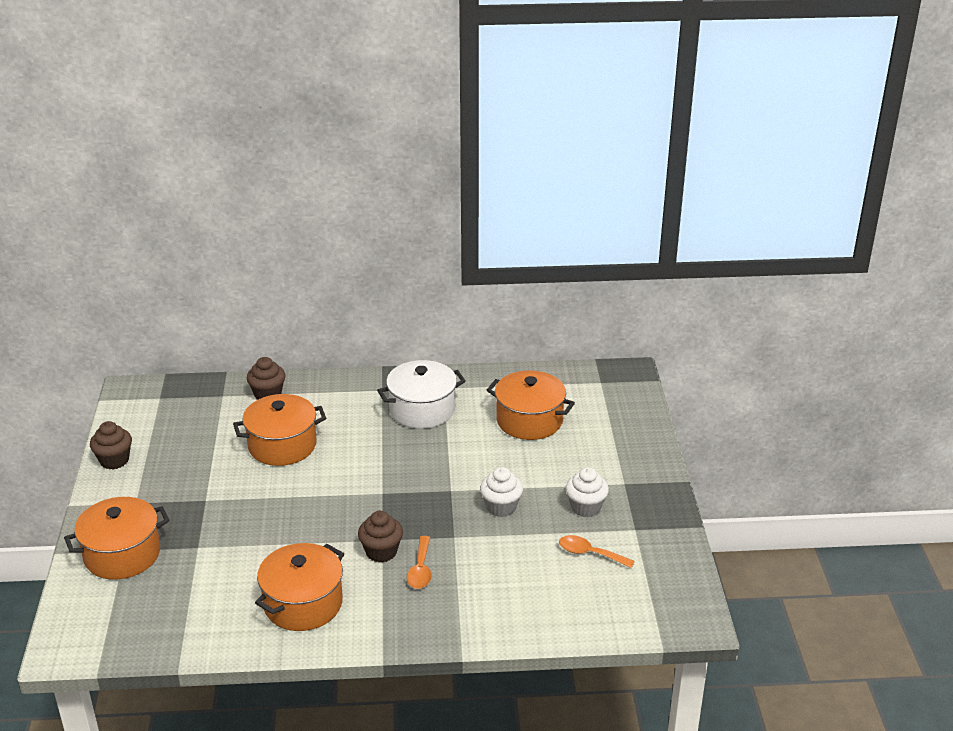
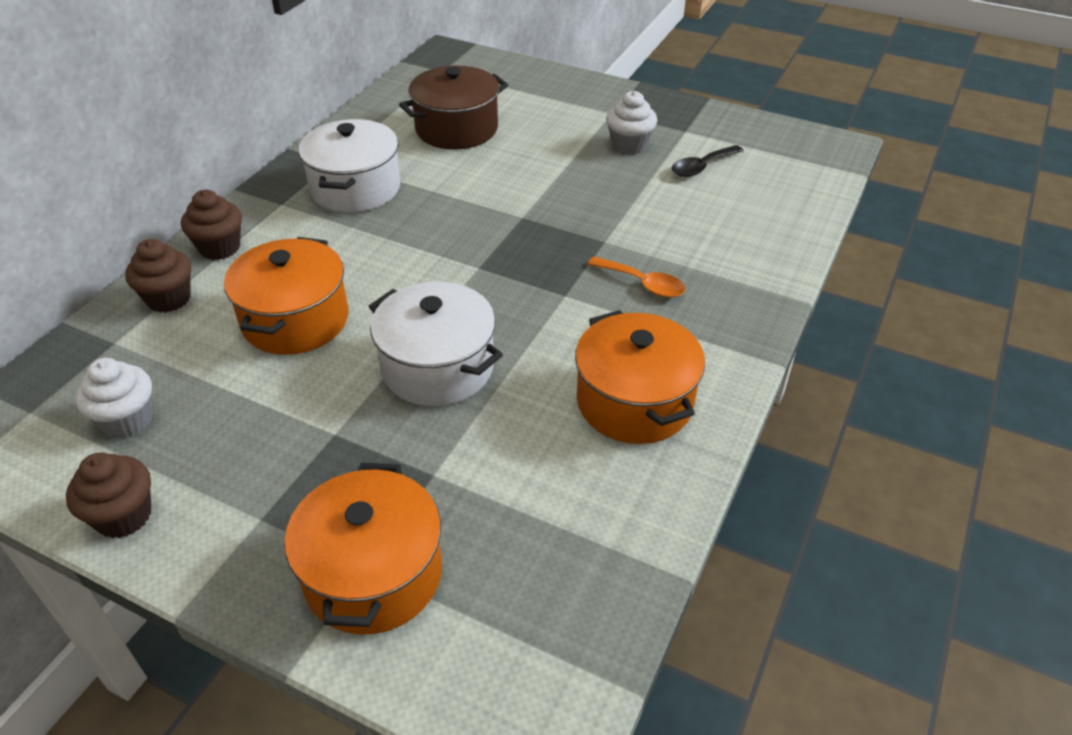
camera: 60 degrees left, 10 degrees up
brown cupcake [358,511,403,563] -> brown cupcake moved to [181,190,242,260]
white cupcake [480,467,523,517] -> white cupcake moved to [75,358,153,439]
orange pot [487,370,575,440] -> brown pot [399,65,508,150]
orange spoon [559,535,635,568] -> black spoon [672,145,743,177]
none -> white pot [369,282,503,406]

